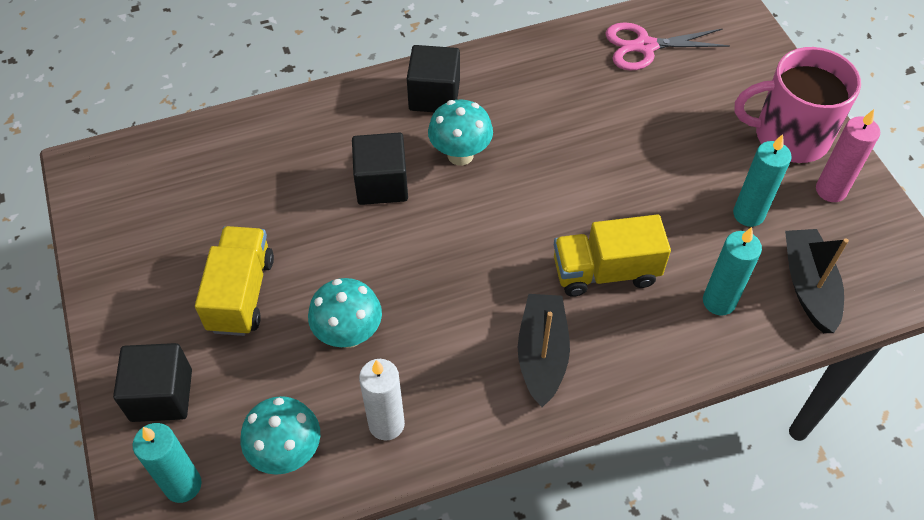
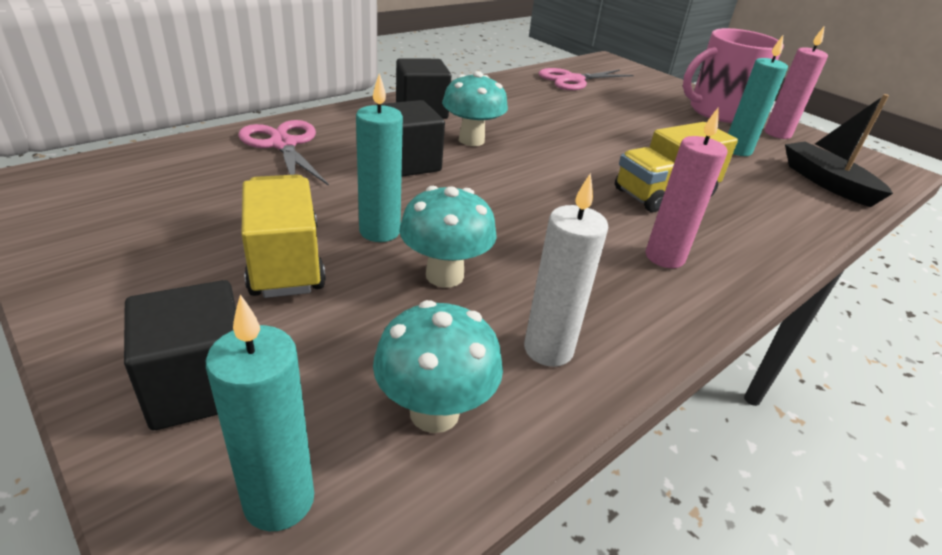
camera: 25 degrees left, 20 degrees down
black boat [518,294,570,407] -> pink candle [646,107,728,268]
turquoise candle [703,227,762,316] -> turquoise candle moved to [356,74,403,242]
none -> pink scissors [238,120,329,186]

